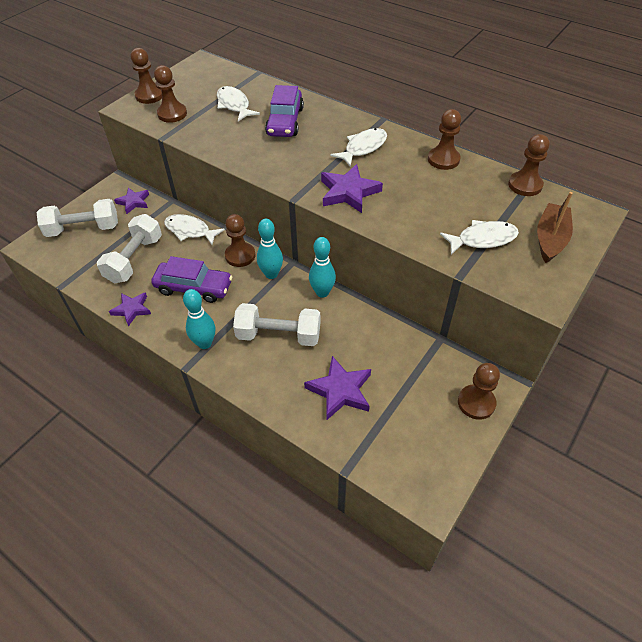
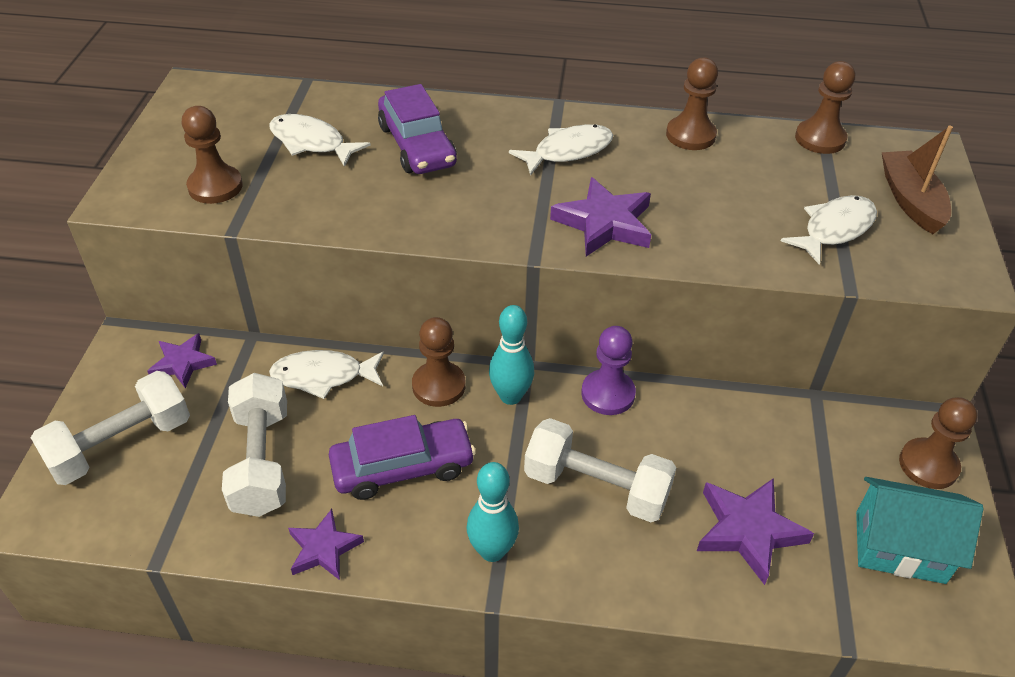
camera: 30 degrees left, 5 degrees down
brown pawn [131,48,162,104] -> none
white dumbbell [233,303,321,346] -> white dumbbell turned 45 degrees clockwise [524,418,676,522]
turquoise bowling pin [309,237,336,298] -> purple pawn [581,326,636,415]
white fish [331,128,387,166] -> white fish turned 45 degrees clockwise [509,124,613,176]
none -> turquoise house [856,477,983,584]

